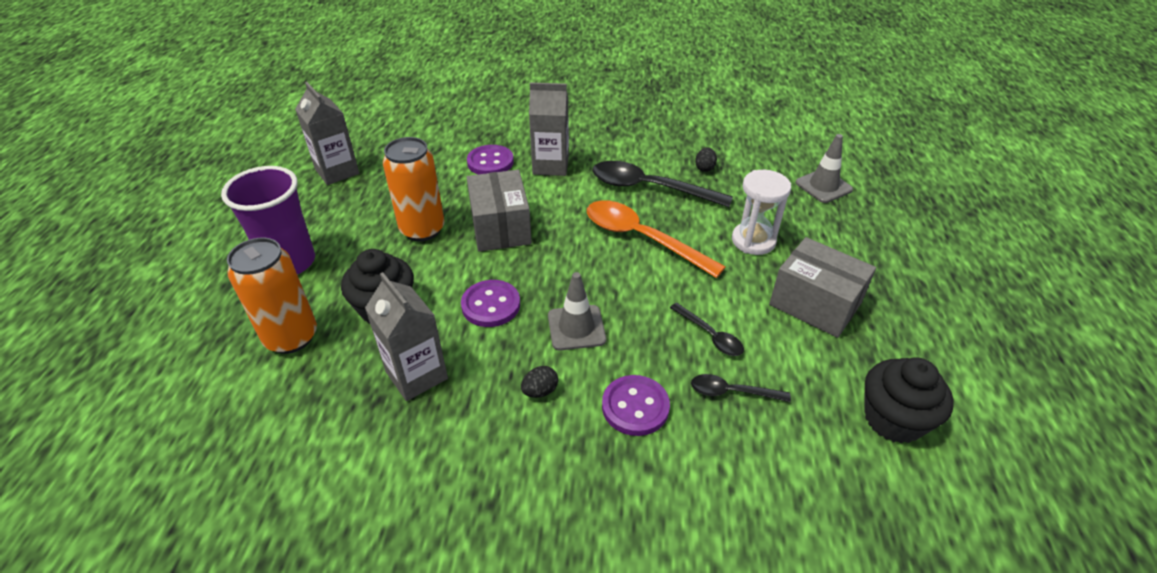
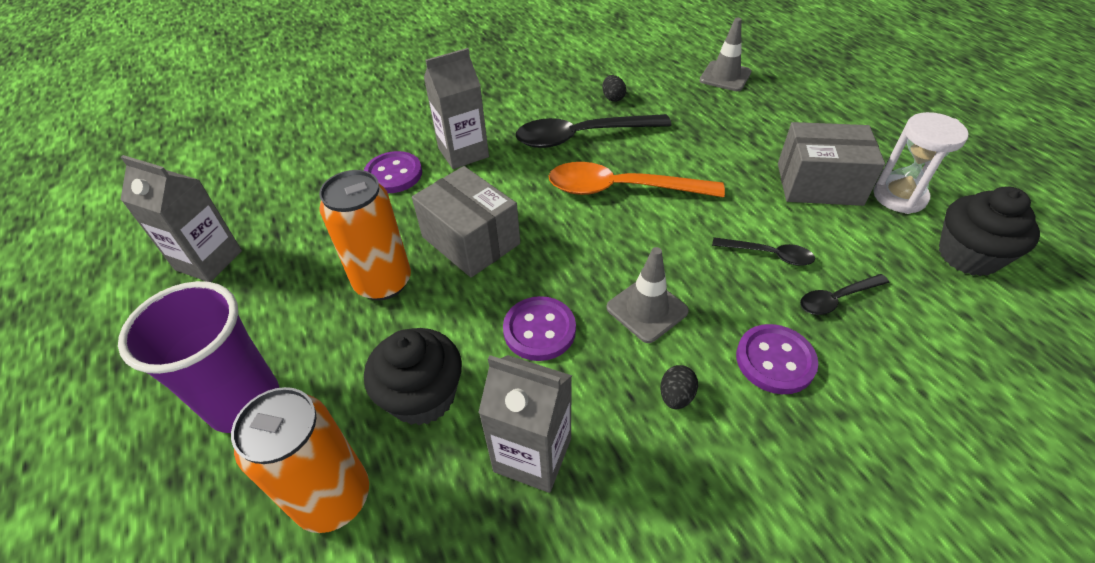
camera: 30 degrees left, 5 degrees up
white hourglass [732,170,791,255] -> white hourglass moved to [873,112,968,214]

